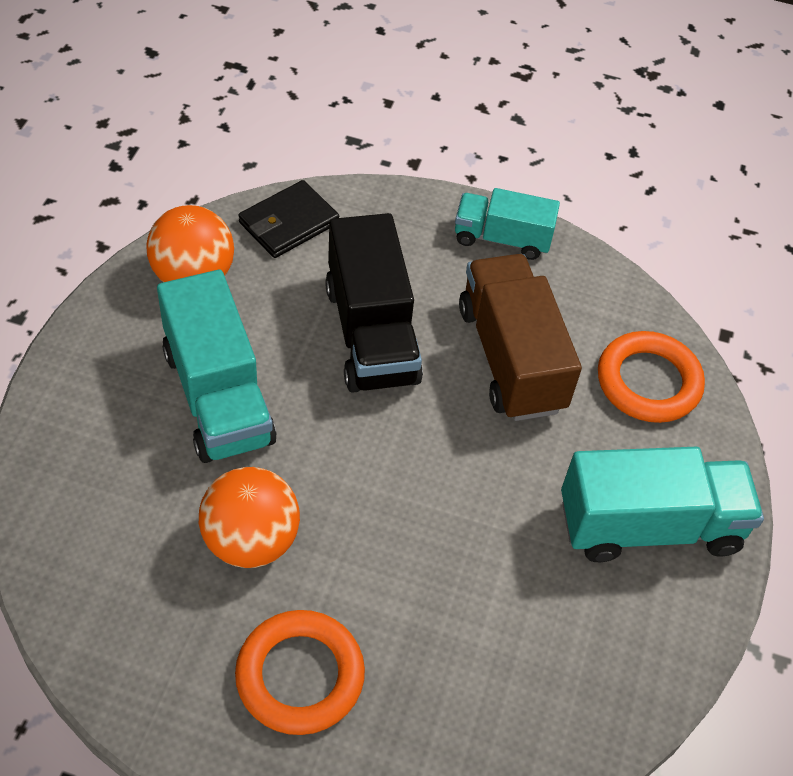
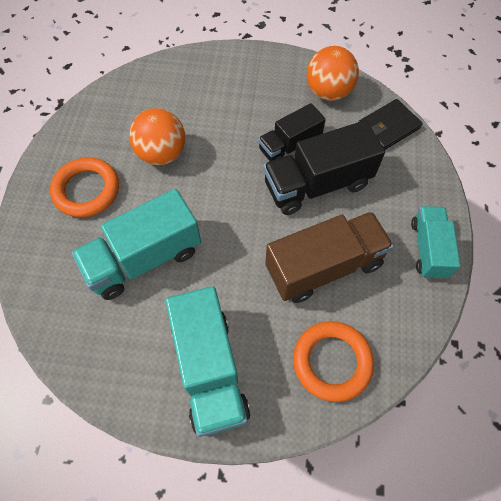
camera: 85 degrees right, 10 degrees up
turquoise truck [157,270,277,463] -> turquoise truck moved to [71,189,201,300]
black wallet [238,180,339,258] -> black wallet turned 75 degrees counterclockwise [358,99,423,150]
none -> black truck [258,103,326,161]

